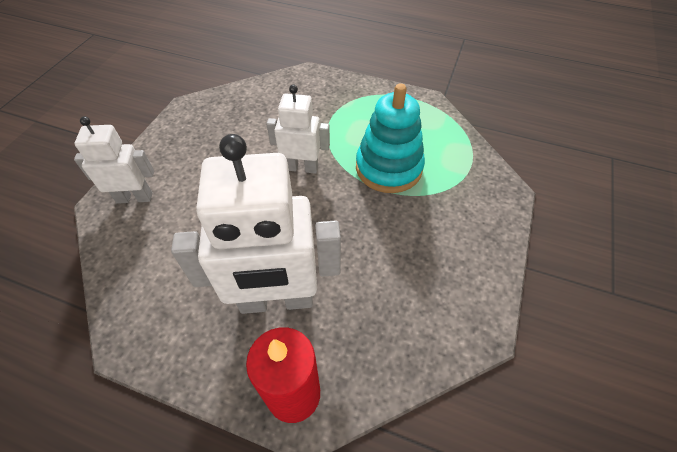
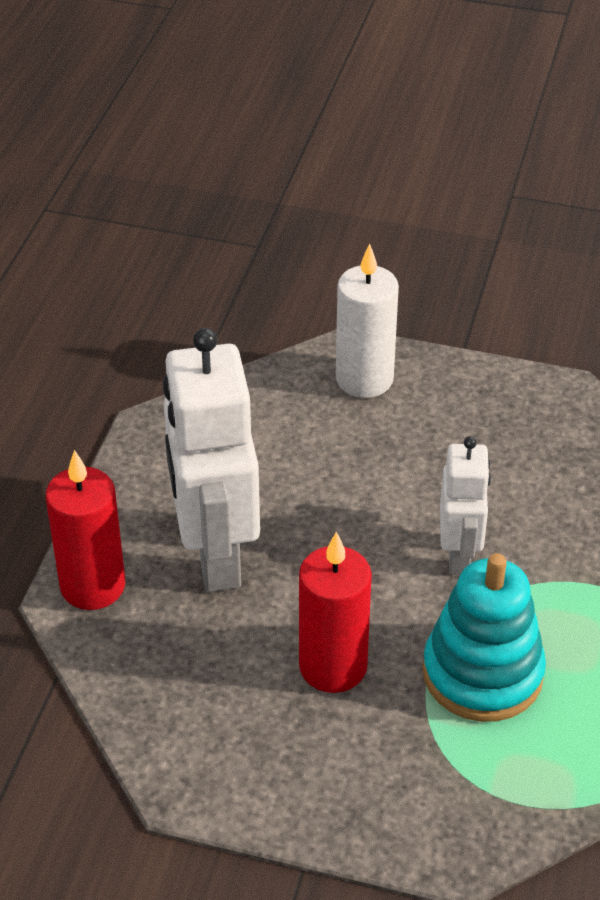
camera: 85 degrees right, 10 degrees down
white robot [74,116,154,204] -> white candle [336,244,399,398]
none -> red candle [299,532,372,693]

